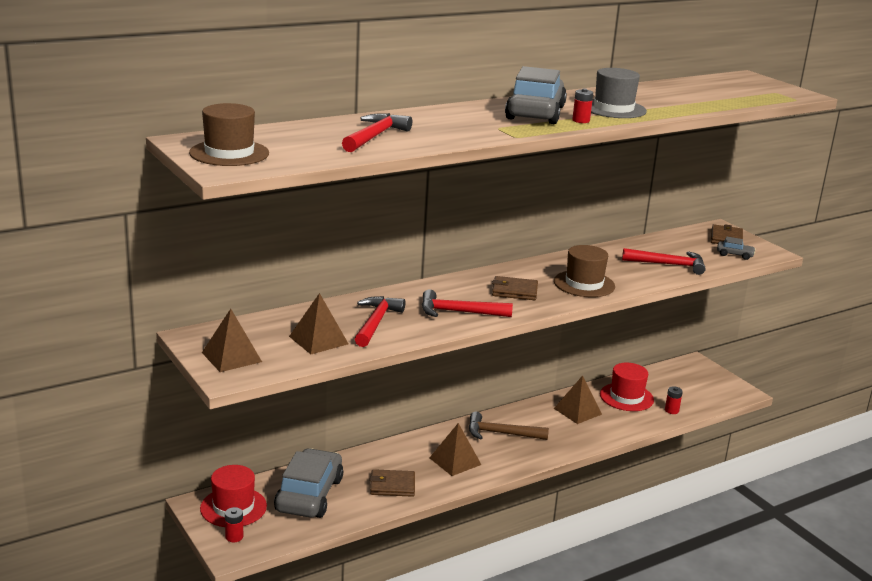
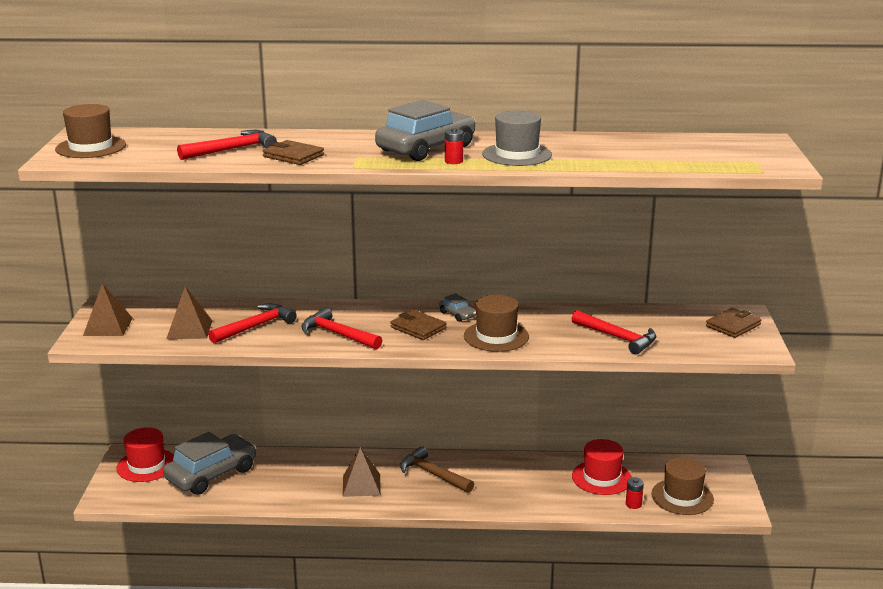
camera: 35 degrees right, 0 degrees up
red battery [225,507,243,542] -> none
brown wallet [370,469,415,497] -> brown wallet moved to [262,140,324,165]
brown pyramid [554,375,602,424] -> none
grey car [717,237,756,260] -> grey car moved to [439,293,476,322]
none -> brown hat [651,457,714,515]

